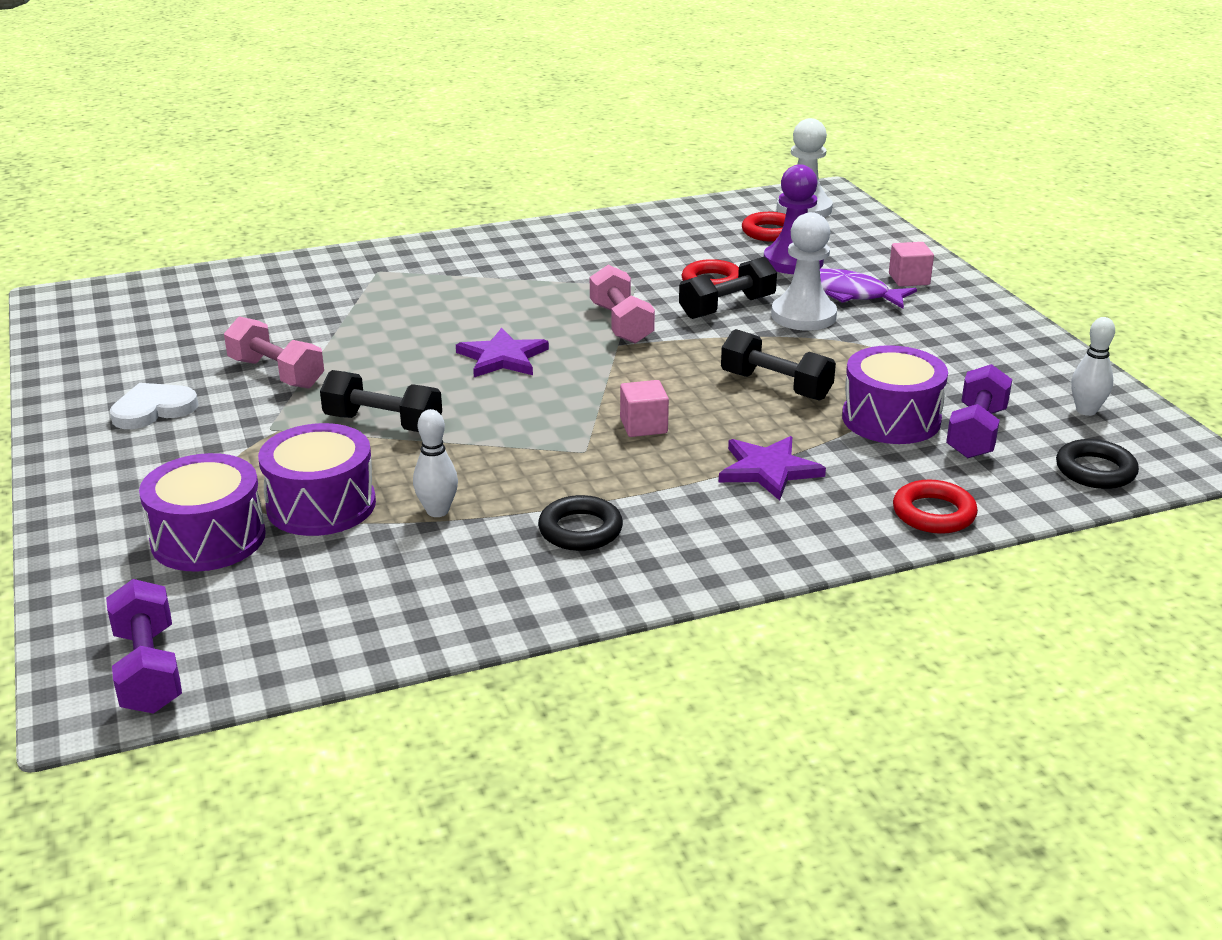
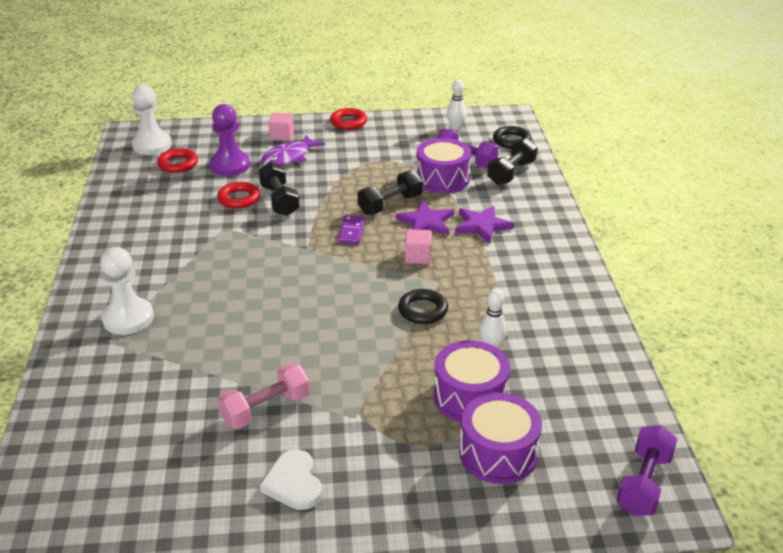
camera: 75 degrees left, 5 degrees up
purple dumbbell [106,579,182,714] -> purple dumbbell turned 60 degrees counterclockwise [617,425,677,516]
black dumbbell [320,370,442,432] -> black dumbbell moved to [487,137,537,185]
purple star [456,328,549,377] -> purple star moved to [396,201,454,235]
black ring [538,495,623,551] -> black ring moved to [398,289,448,324]
pink dumbbell [590,265,655,344] -> none
white pawn [771,212,837,331] -> white pawn moved to [100,247,154,335]
red ring [893,480,978,534] -> red ring moved to [330,108,367,130]
none -> purple domino [338,215,365,244]

